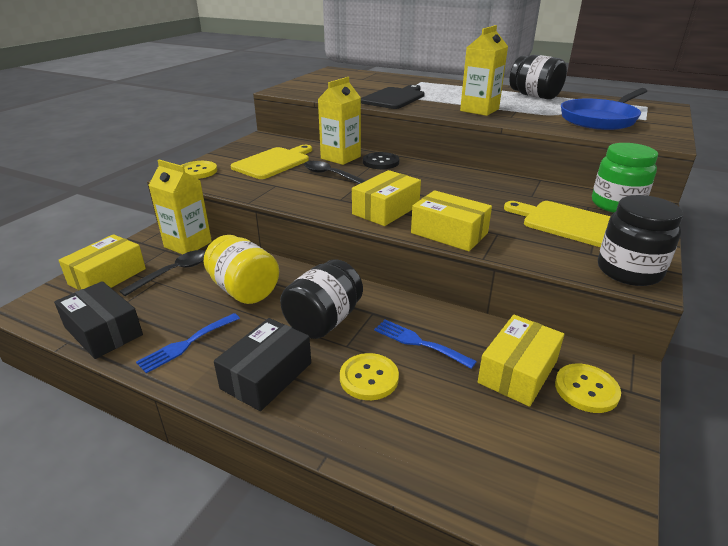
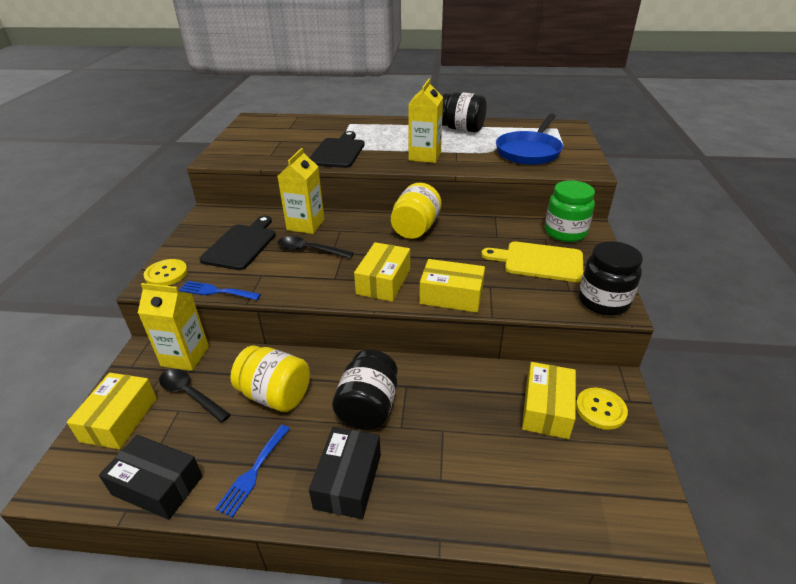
camera: 20 degrees left, 5 degrees up
black spoon [120,250,205,296] -> black spoon turned 75 degrees counterclockwise [159,369,231,423]
yellow cutting board [231,145,312,179] -> black cutting board [200,216,276,270]
yellow button [340,353,399,400] -> none
black button [363,152,399,169] -> none
blue fork [374,320,477,369] -> blue fork moved to [179,281,261,300]
none -> yellow jar [391,183,441,239]

